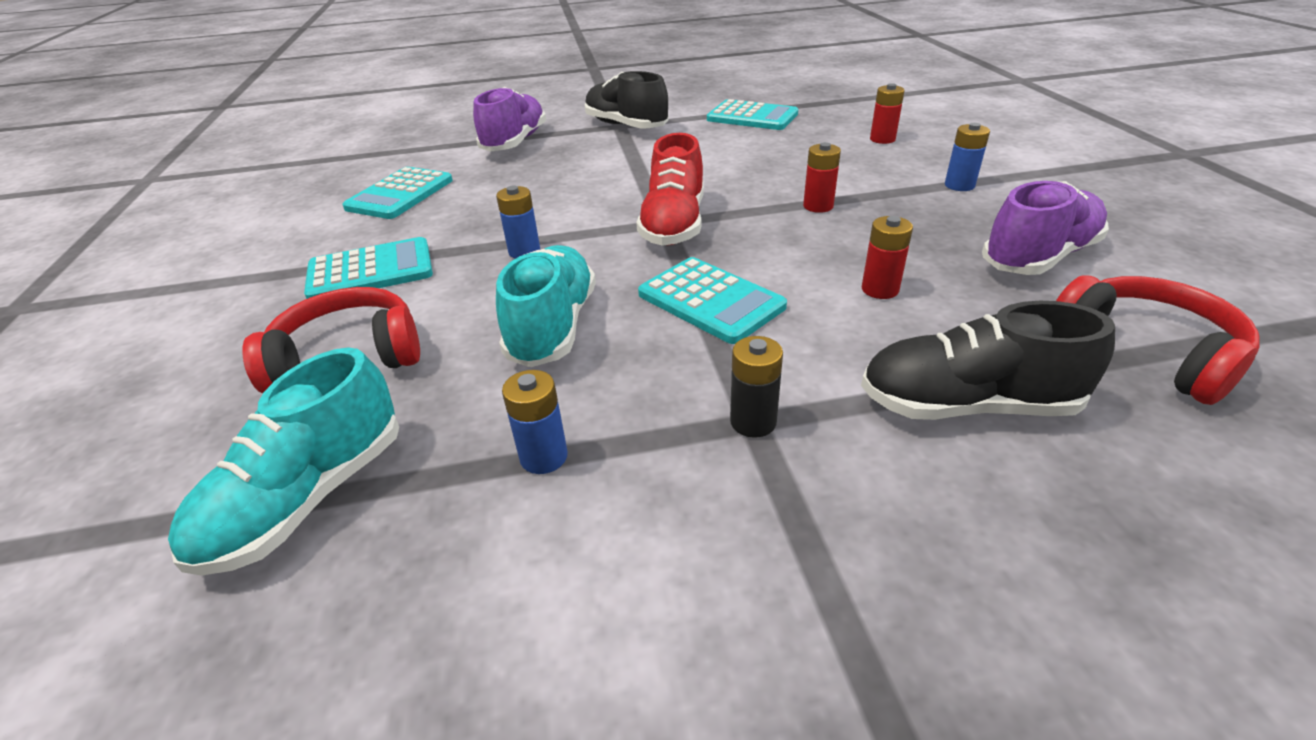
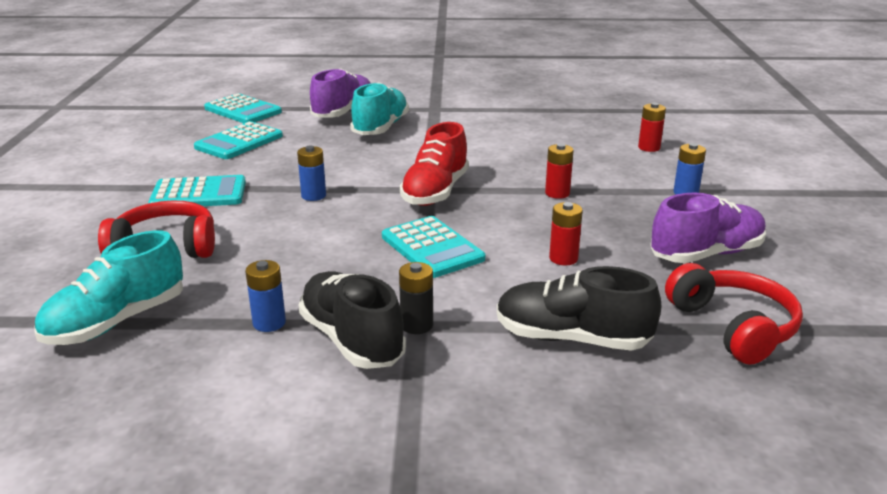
camera: 10 degrees right, 10 degrees down
turquoise shoe [496,245,596,367] -> turquoise shoe moved to [350,82,409,135]
black shoe [584,71,669,128] -> black shoe moved to [299,271,406,369]
turquoise calculator [707,99,798,130] -> turquoise calculator moved to [204,93,282,123]

